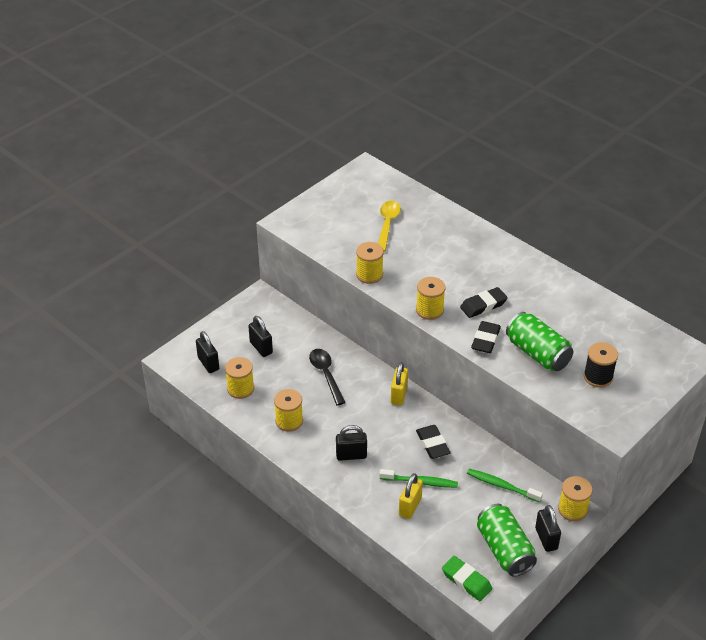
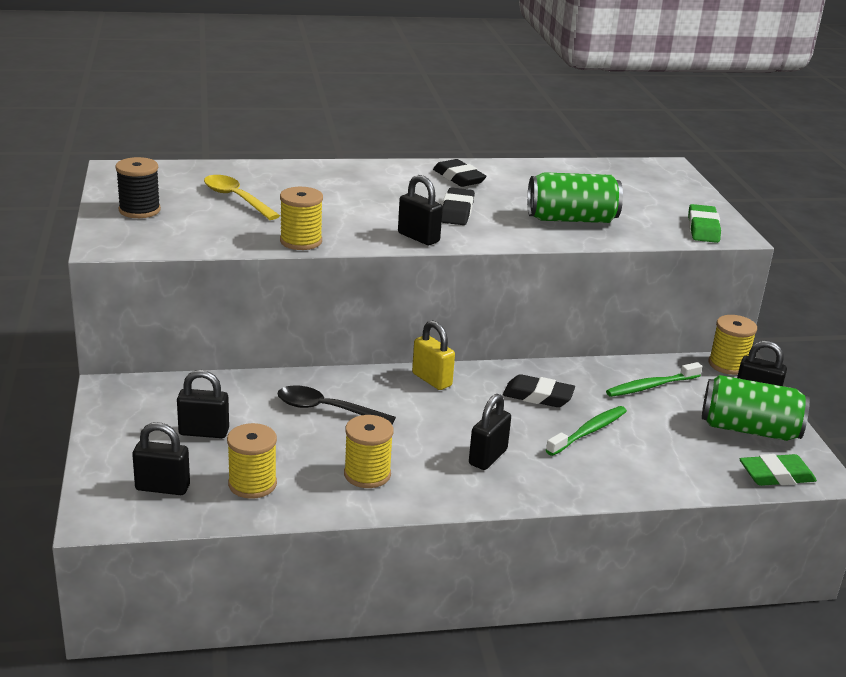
camera: 55 degrees left, 15 degrees down
yellow padlock [399,473,423,519] -> none
yellow spool [416,277,446,320] -> black padlock [398,175,443,245]
black eraser [471,321,501,353] -> black eraser moved to [433,159,487,187]
black spool [584,342,618,388] -> black spool moved to [115,157,161,218]
none -> green eraser [688,204,721,243]

